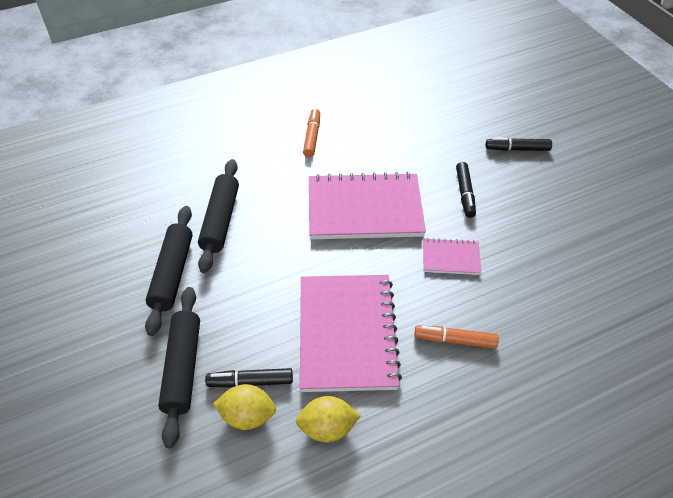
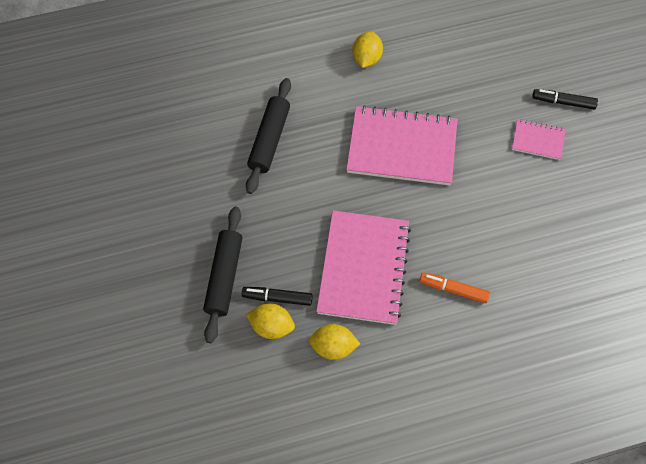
camera: 10 degrees right, 15 degrees up
black rolling pin [145,206,193,336] -> none
orange marker [303,109,320,157] -> yellow lemon [352,32,383,68]
pink notebook [423,238,481,275] -> pink notebook moved to [512,119,566,160]
black marker [456,162,476,218] -> none

